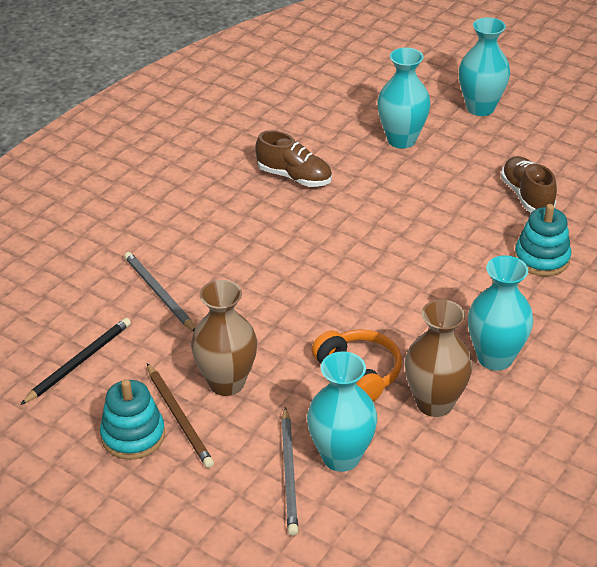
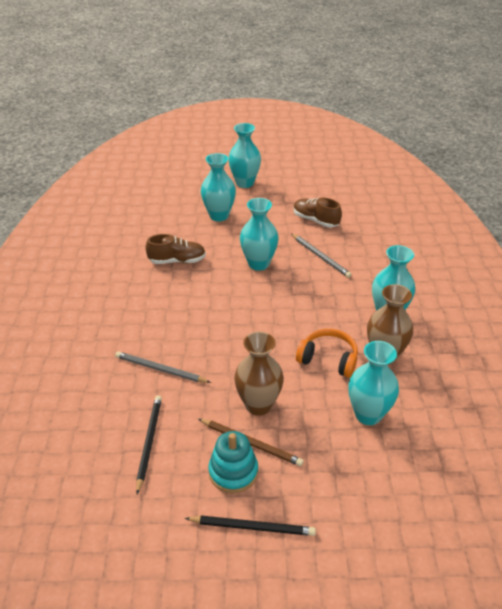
camera: 35 degrees left, 0 degrees up
grey pencil [281,407,298,535] -> grey pencil moved to [292,234,352,278]
turquoise stacking toy [514,204,571,276] -> none
none -> black pencil [185,516,316,536]
none -> turquoise vase [240,198,279,271]

